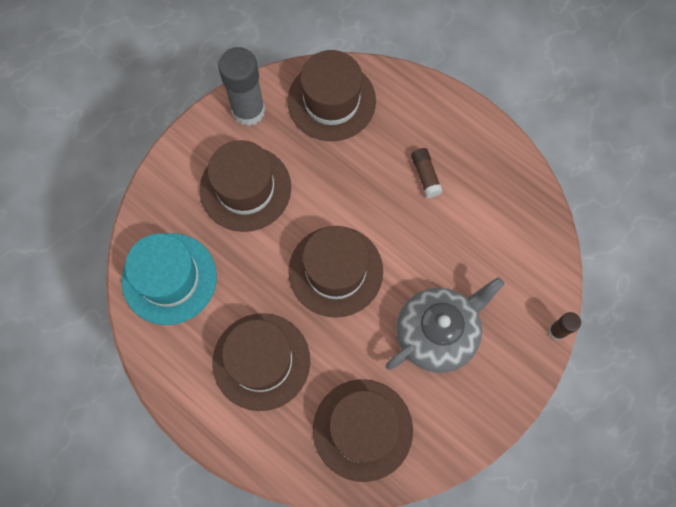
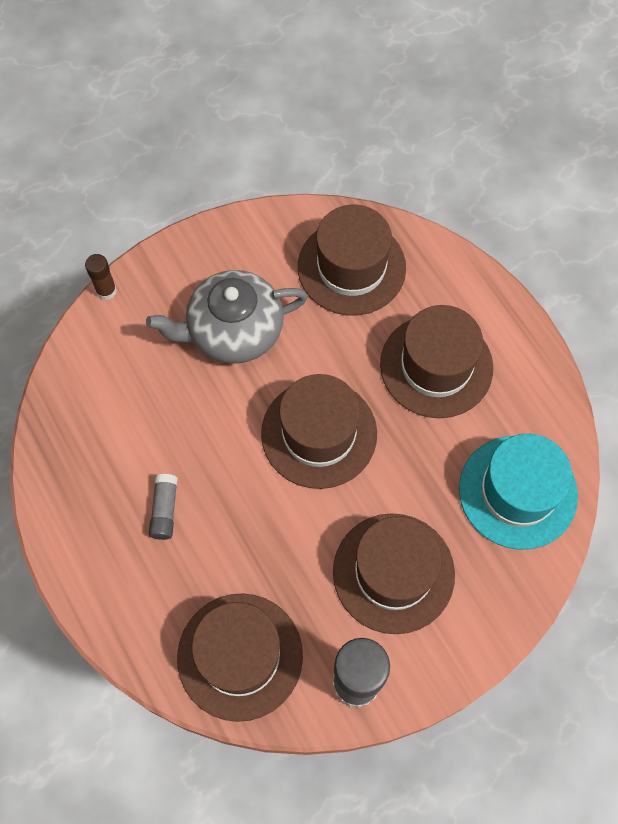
camera: 160 degrees left, 5 degrees down
brown glue stick [411,148,443,198] -> grey glue stick [149,474,178,540]

